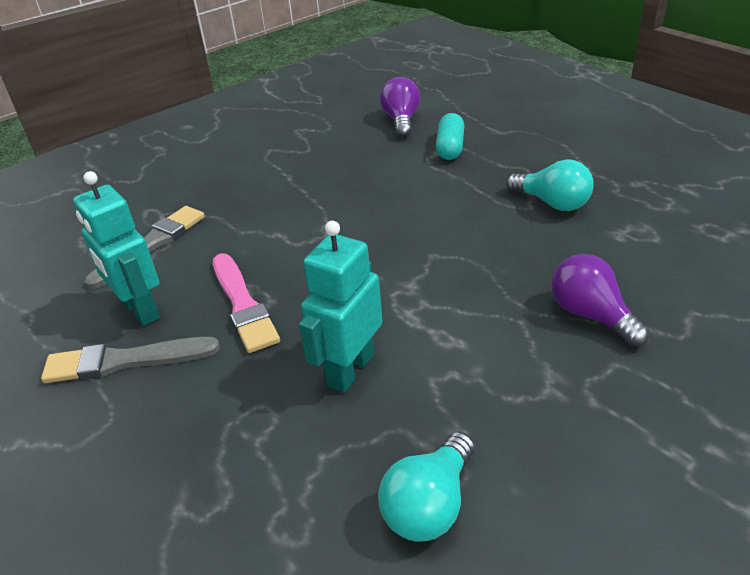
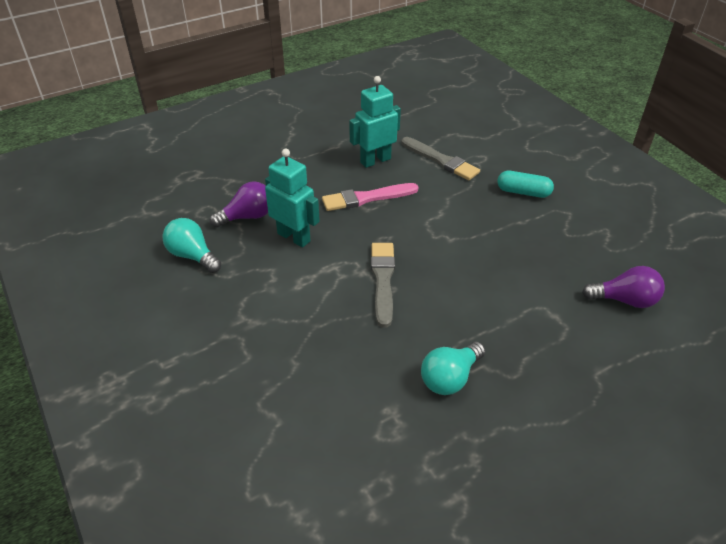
camera: 95 degrees right, 5 degrees up
grey brush [41,337,220,383] -> grey brush moved to [371,243,395,328]
turquoise capsule [436,113,464,160] -> turquoise capsule moved to [497,171,554,198]
purple light bulb [552,254,649,347] -> purple light bulb moved to [210,181,268,227]

